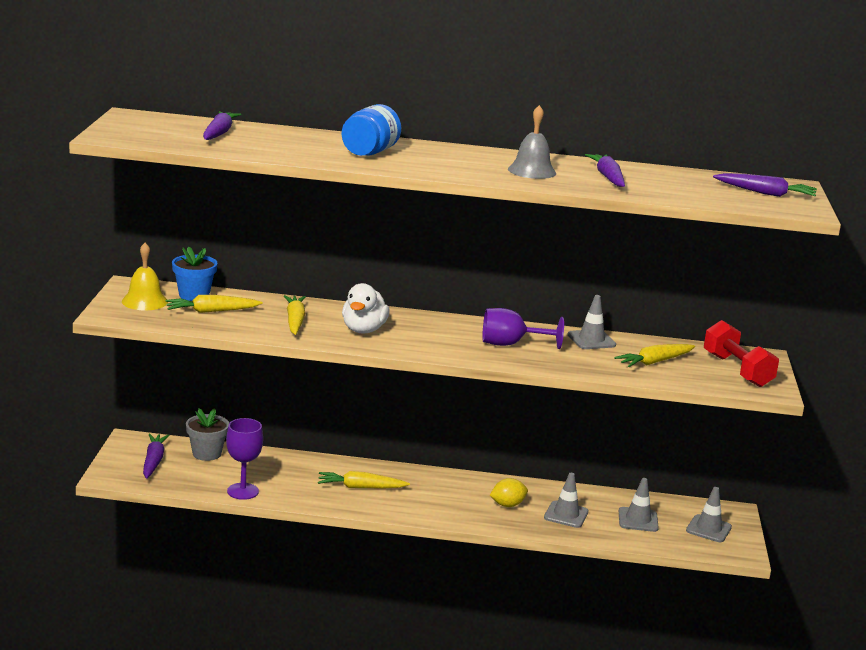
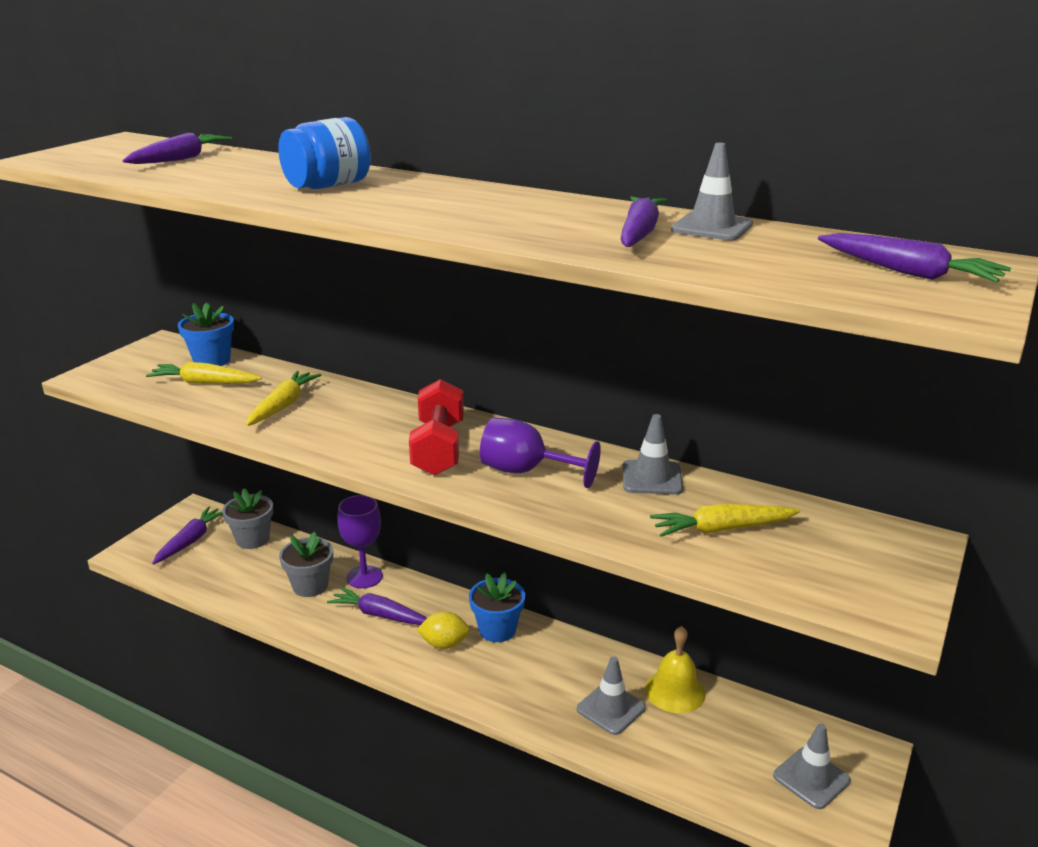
camera: 25 degrees right, 5 degrees up
yellow bell [122,243,168,310] -> yellow bell moved to [645,626,706,713]
purple goblet [226,418,263,500] -> purple goblet moved to [337,495,383,588]
yellow carrot [318,471,410,489] -> purple carrot [327,587,427,625]
white duck [342,283,390,334] -> none
yellow lemon [490,478,528,507] -> yellow lemon moved to [416,611,470,649]
grey bell [508,105,556,179] -> none
grey traffic cone [619,478,659,532] -> grey traffic cone moved to [671,143,753,241]
red dumbbell [704,320,779,387] -> red dumbbell moved to [409,379,464,476]
none -> grey flower pot [279,532,333,597]
none -> blue flower pot [469,573,525,642]

